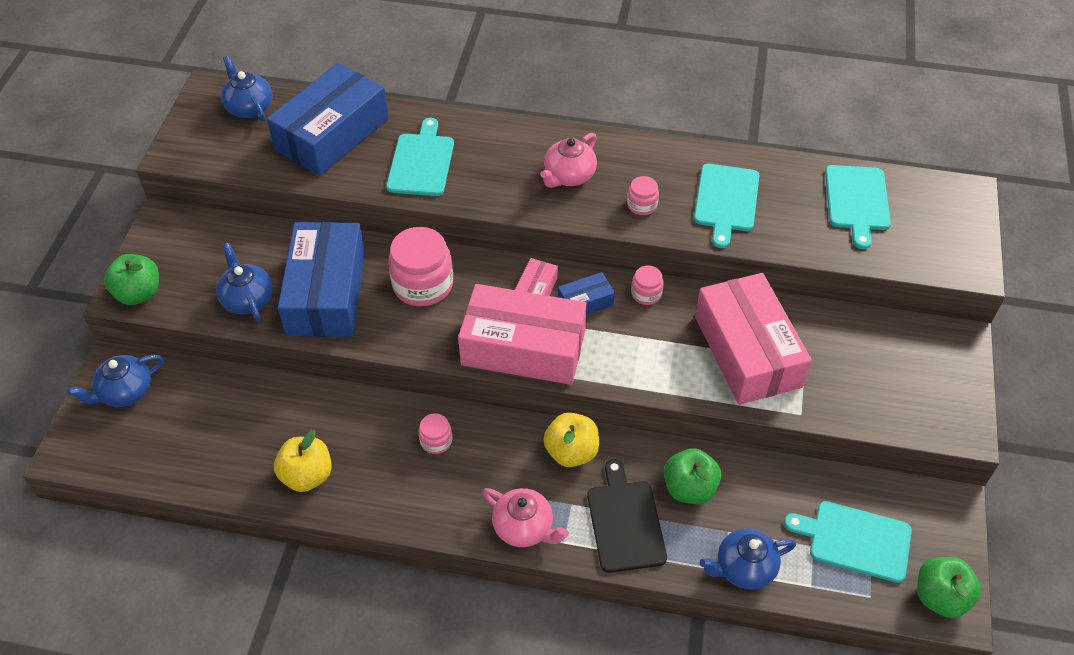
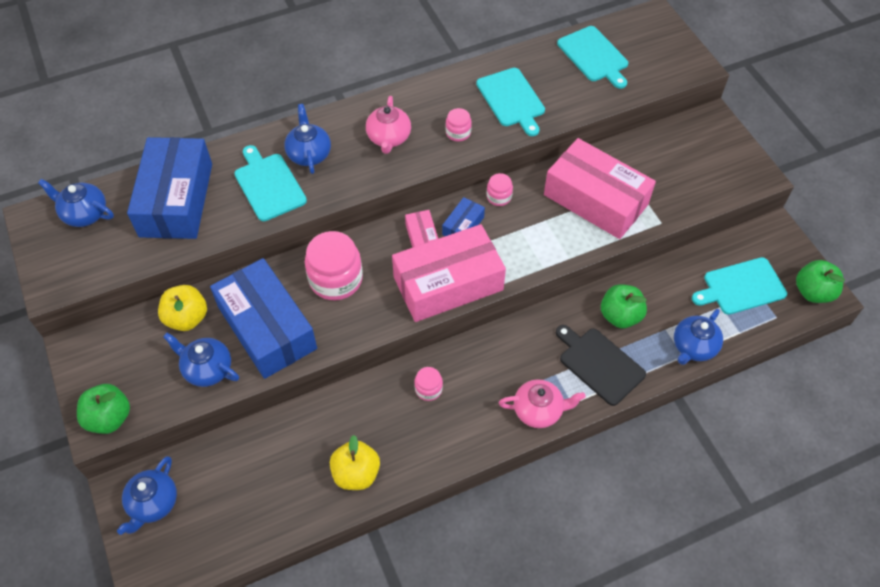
camera: 35 degrees left, 5 degrees up
yellow apple [543,412,599,467] -> yellow apple moved to [158,285,207,331]
none -> blue teapot [284,104,331,174]

